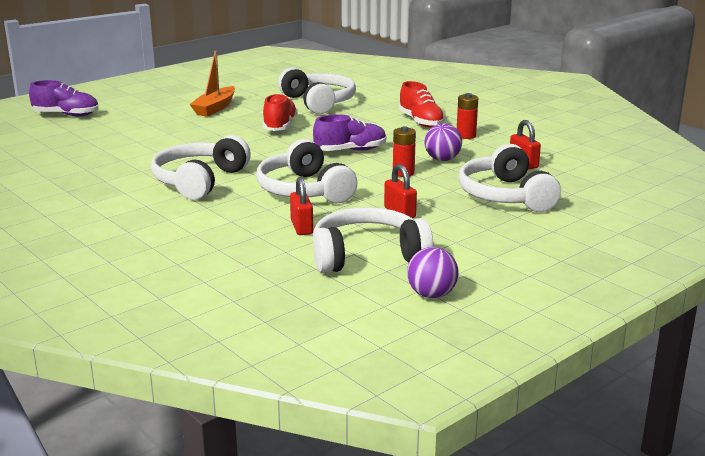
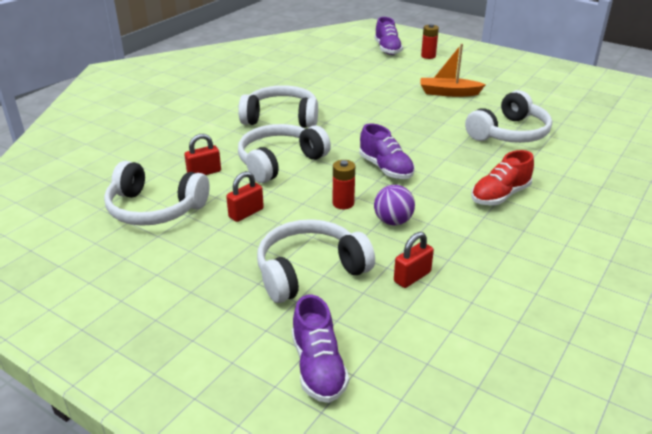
camera: 75 degrees right, 10 degrees up
red shoe [263,93,298,131] -> none
white headphones [313,207,433,273] -> white headphones turned 135 degrees clockwise [104,161,210,226]
purple ball [407,247,459,298] -> none
red battery [457,93,478,139] -> red battery moved to [421,24,439,59]
none -> purple shoe [292,295,349,403]

